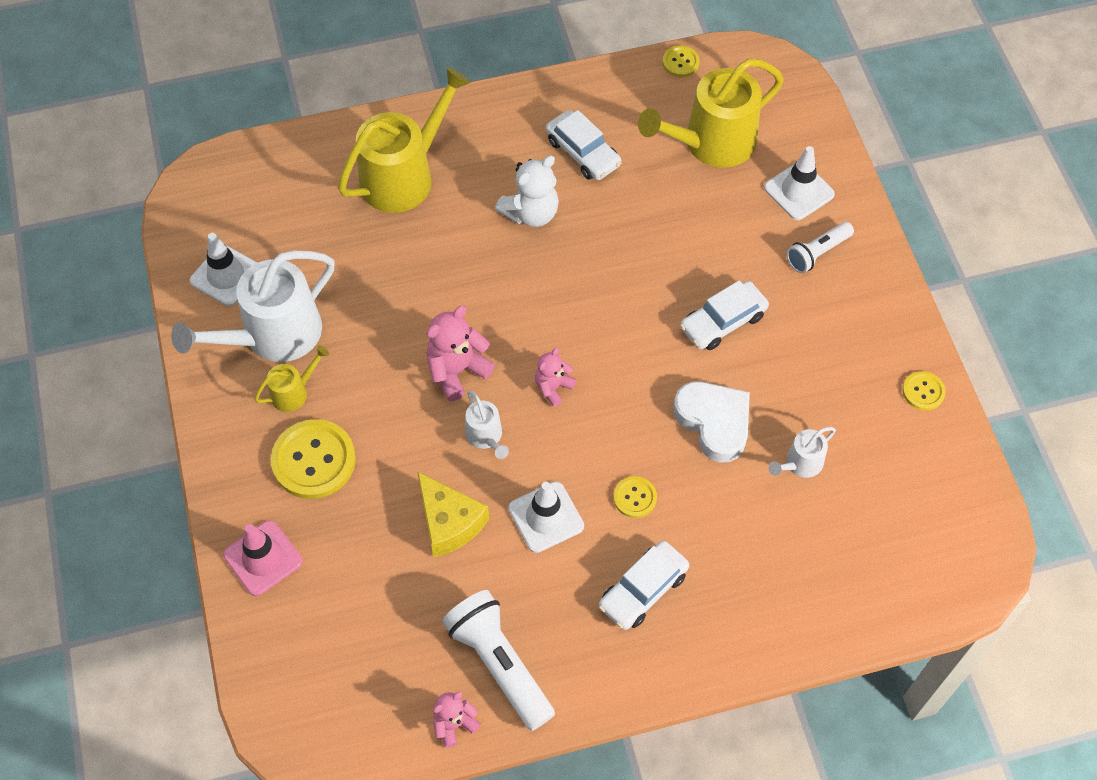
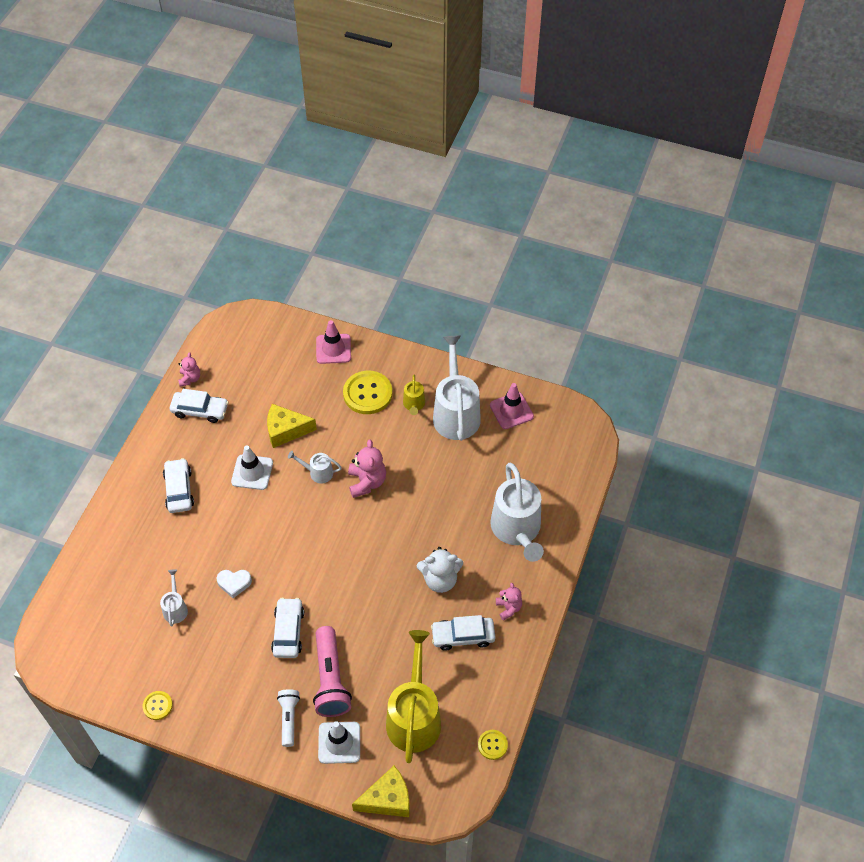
camera: 125 degrees right, 5 degrees down
white traffic cone [189,233,257,306] -> pink traffic cone [490,383,534,429]
yellow watering can [338,67,471,213] -> white watering can [490,463,544,562]
white flashlight [442,590,555,731] -> white car [170,389,228,423]
white teddy bear [495,155,559,227] -> white teddy bear turned 90 degrees counterclockwise [417,547,463,593]
pink teddy bear [535,348,576,407] -> pink teddy bear moved to [496,583,522,621]
yellow button [613,476,657,518] -> none
white heart [673,381,750,463] -> white heart [217,570,252,598], size x0.59
none -> pink flashlight [313,626,352,717]
none -> yellow cheese [352,766,410,817]

